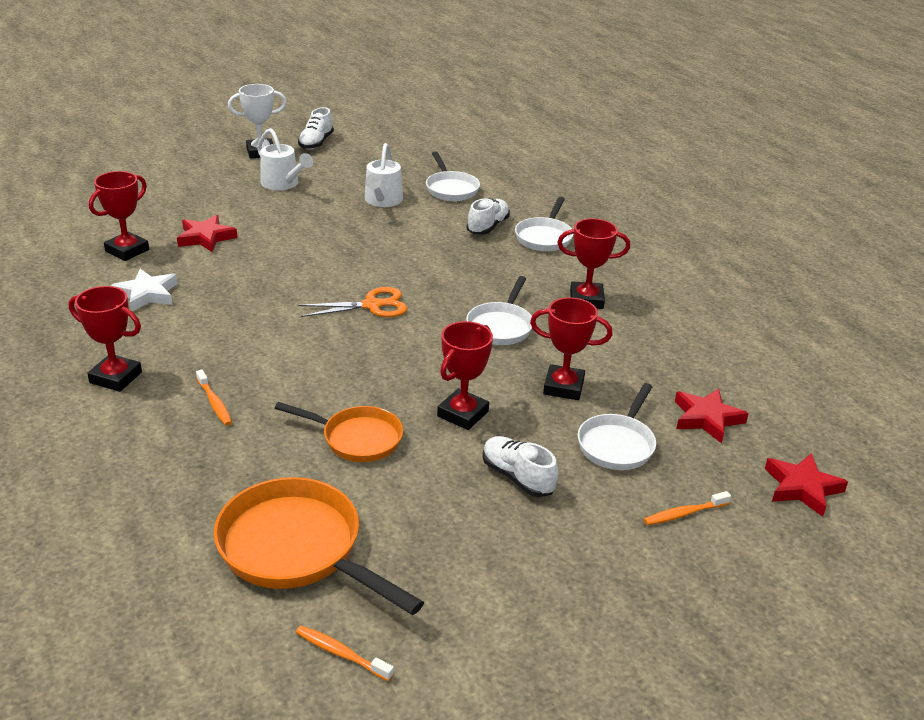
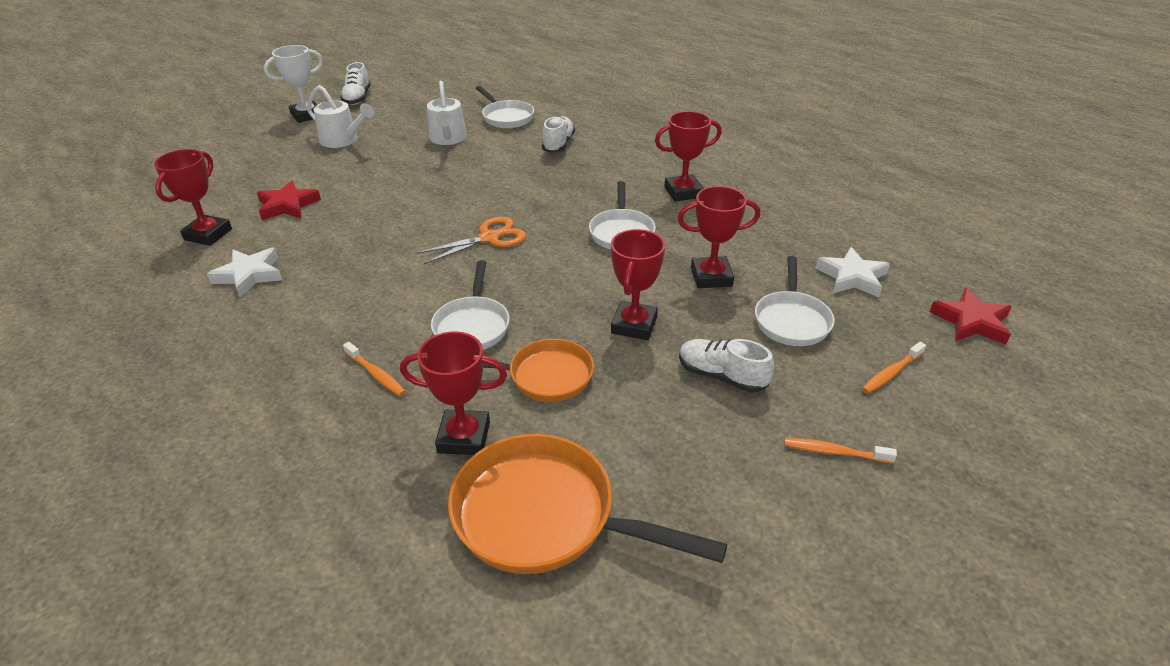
camera: 15 degrees left, 5 degrees up
red trophy [69,286,142,392] -> red trophy moved to [400,331,507,455]
orange toothbrush [296,626,394,681] -> orange toothbrush moved to [784,438,897,464]
white pan [515,197,573,251] -> white pan moved to [431,260,510,350]
red star [675,388,749,444] -> white star [815,247,890,297]

